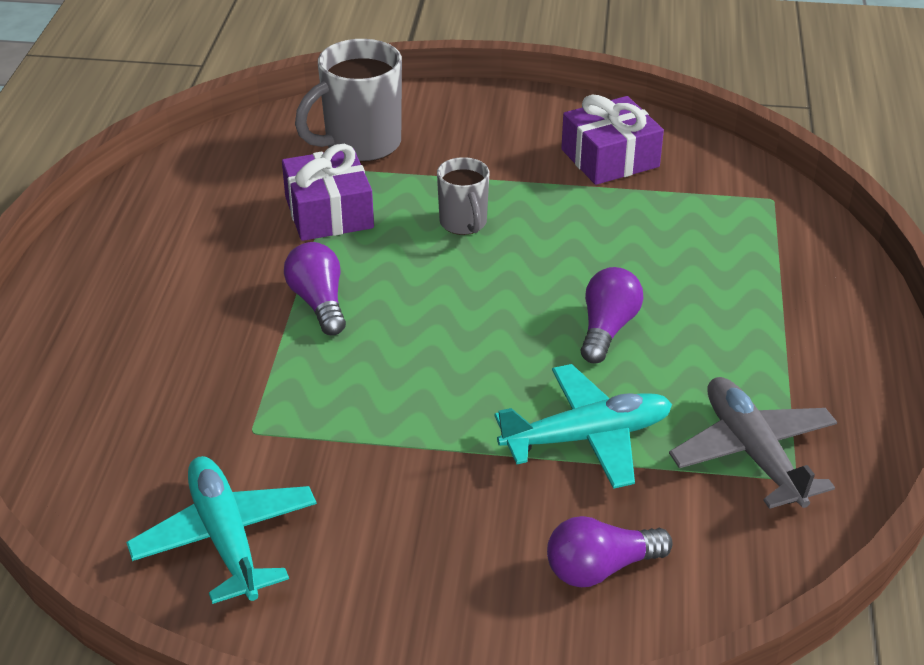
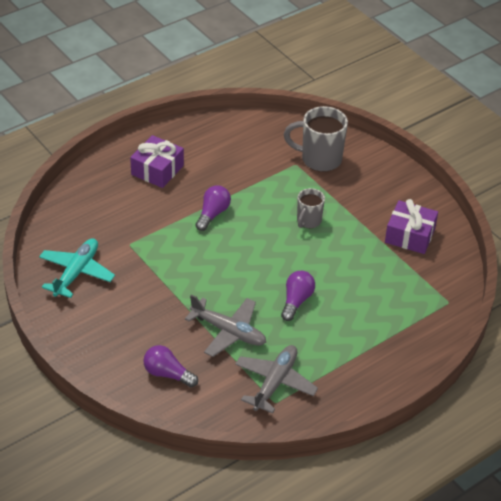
camera: 45 degrees right, 5 degrees up
purple gift [282,144,374,241] -> purple gift moved to [130,135,184,188]
turquoise plane [494,364,672,489] -> grey plane [185,294,266,357]
purple light bulb [581,267,643,363] -> purple light bulb turned 45 degrees counterclockwise [281,271,315,321]

